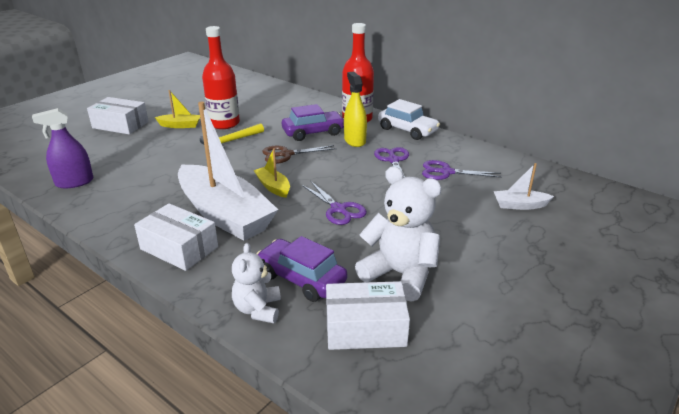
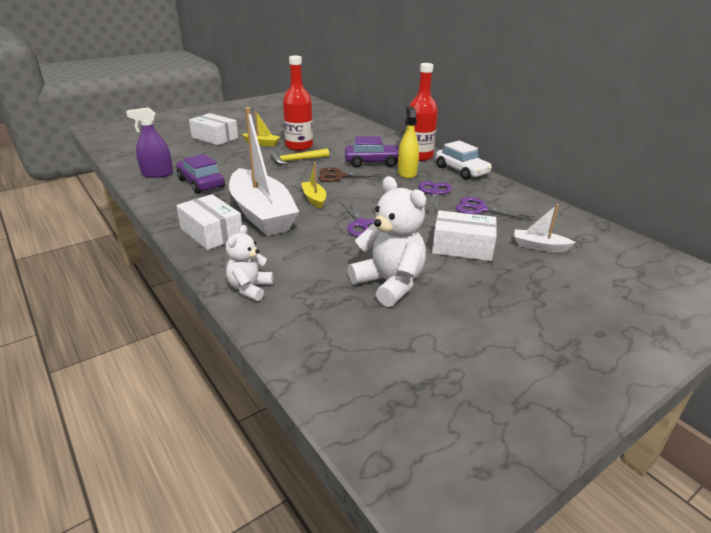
camera: 15 degrees right, 0 degrees up
purple car [257,236,347,302] -> purple car moved to [176,154,225,194]
white box [326,281,410,350] -> white box moved to [432,210,497,261]

